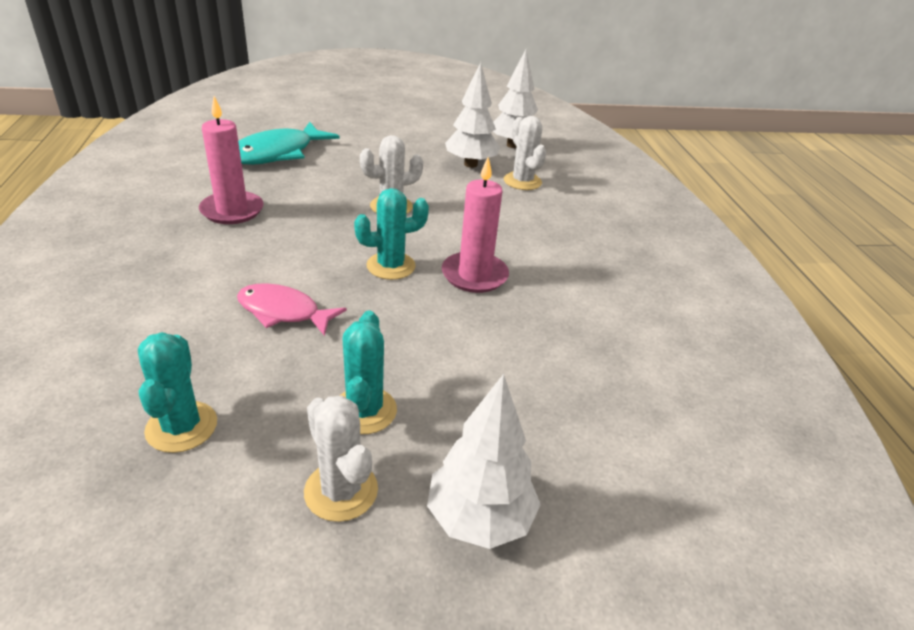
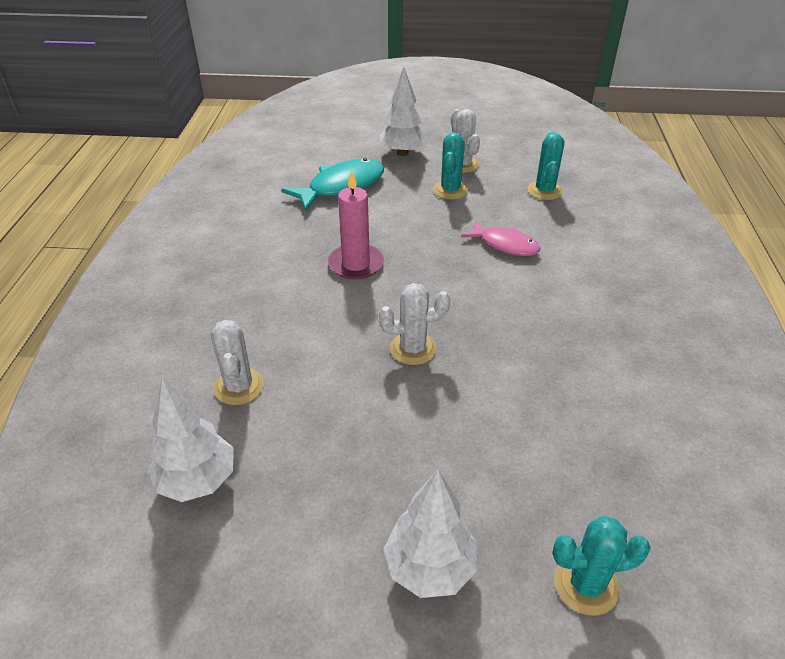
camera: 165 degrees left, 5 degrees up
pink candle [199,96,264,224] -> none
turquoise fish [238,122,340,165] -> turquoise fish moved to [281,158,384,211]
turquoise cactus [354,188,429,280] -> turquoise cactus moved to [552,516,651,616]
white tree [445,62,500,168] -> white tree moved to [384,470,477,598]

